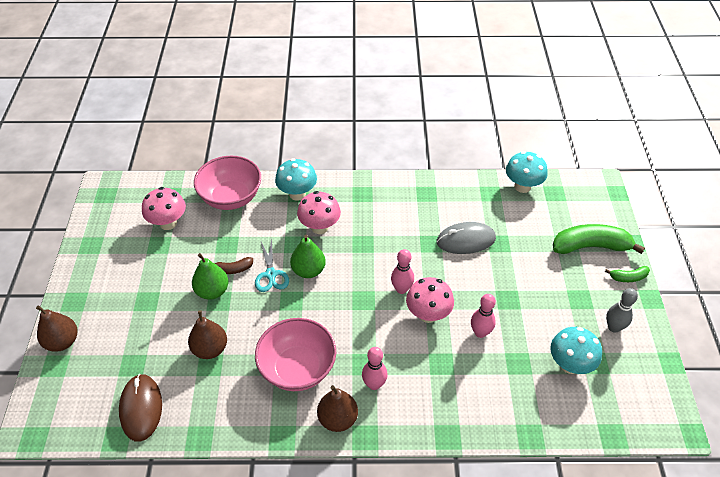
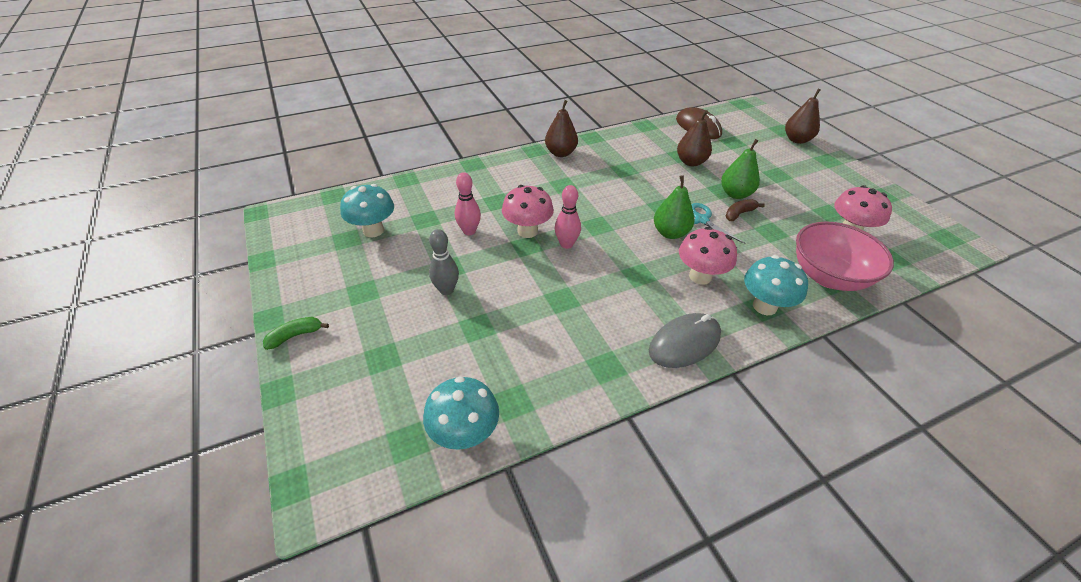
camera: 155 degrees right, 5 degrees down
pink bowl [255,318,336,391] -> none
pink bowling pin [362,347,388,390] -> none
grey mouse [437,222,496,254] -> grey mouse moved to [649,313,721,368]
green banana [553,224,645,254] -> none
grey bowling pin [606,288,638,333] -> grey bowling pin moved to [429,229,459,295]

